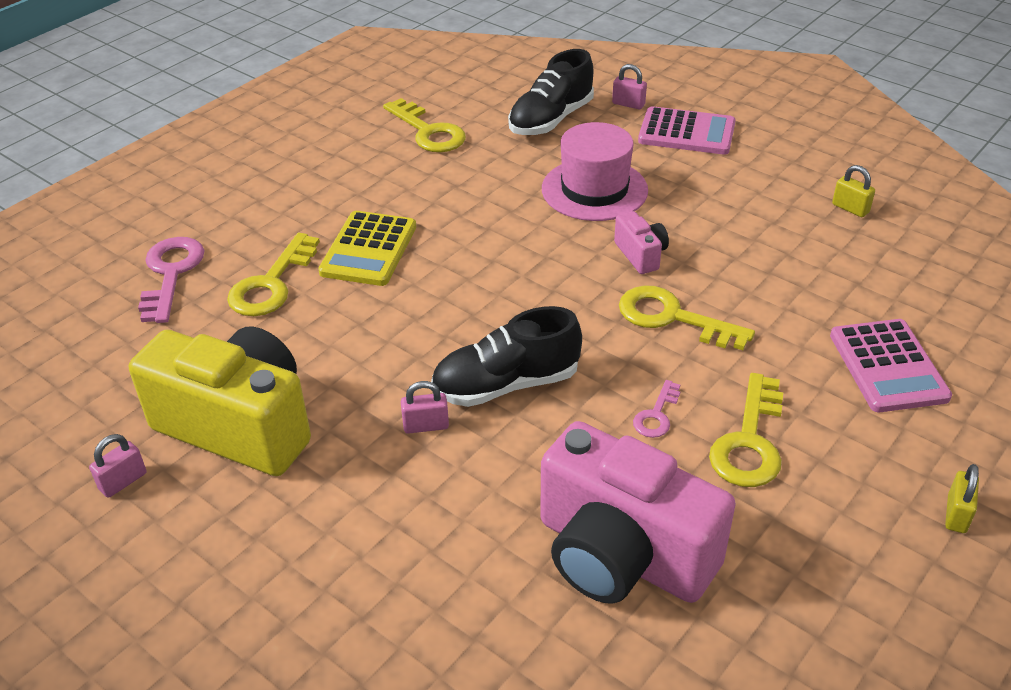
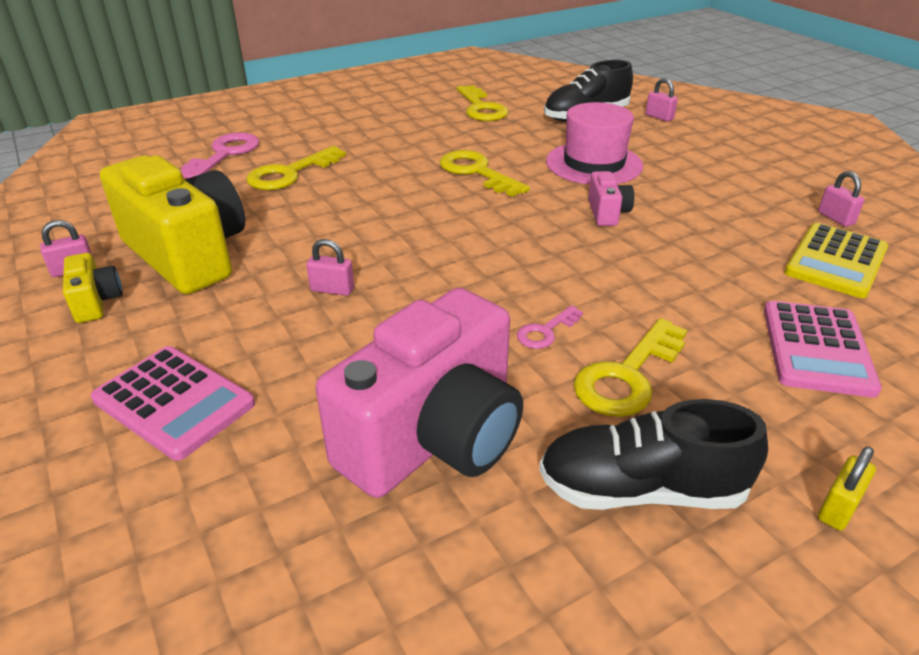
camera: 20 degrees right, 5 degrees down
yellow calculator [318,211,416,286] -> yellow calculator moved to [784,223,888,298]
black shoe [431,306,582,407] -> black shoe moved to [539,399,768,510]
pink camera [540,421,736,604] -> pink camera turned 105 degrees counterclockwise [316,288,523,498]
yellow key [619,285,755,350] -> yellow key moved to [440,150,530,197]
pink calculator [638,106,736,155] -> pink calculator moved to [91,346,255,461]
yellow padlock [832,165,875,217] -> pink padlock [818,171,865,227]
none -> yellow camera [63,253,123,323]

